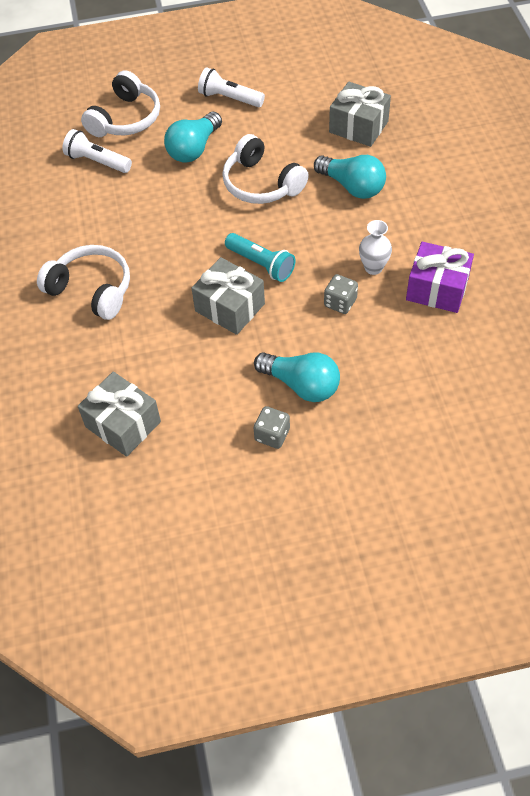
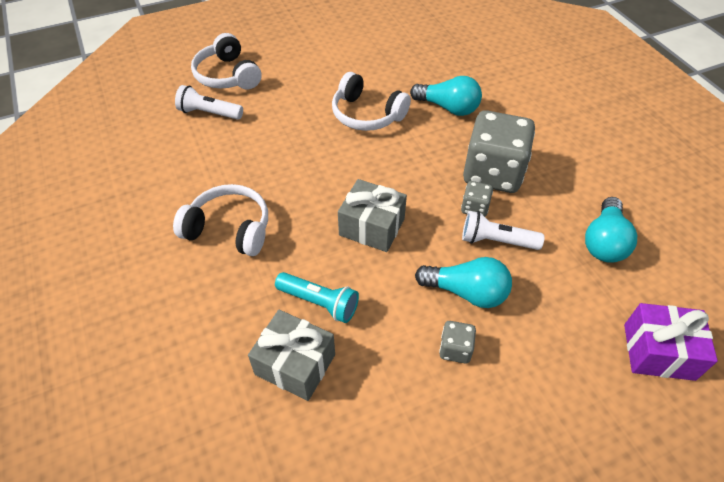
camera: 15 degrees left, 5 degrees down
white headphones [81,70,160,137] -> white headphones turned 135 degrees clockwise [191,33,262,90]
turquoise light bulb [164,112,222,163] -> turquoise light bulb moved to [585,197,637,263]
white flashlight [198,67,265,107] -> white flashlight moved to [462,211,545,250]
turquoise flashlight [225,233,295,282] -> turquoise flashlight moved to [275,272,359,323]
grey gift [329,82,391,147] -> none
white vase [359,220,392,275] -> grey dice [463,110,535,193]
purple gift [406,242,474,313] -> purple gift moved to [624,303,718,381]

